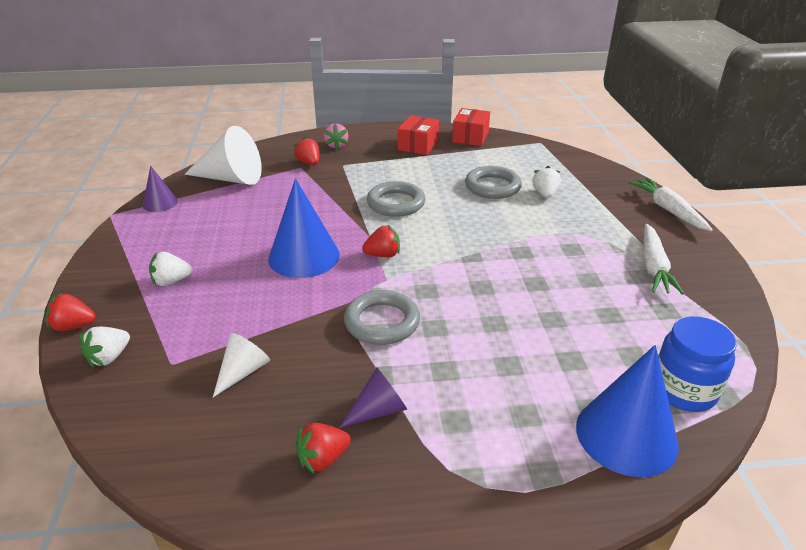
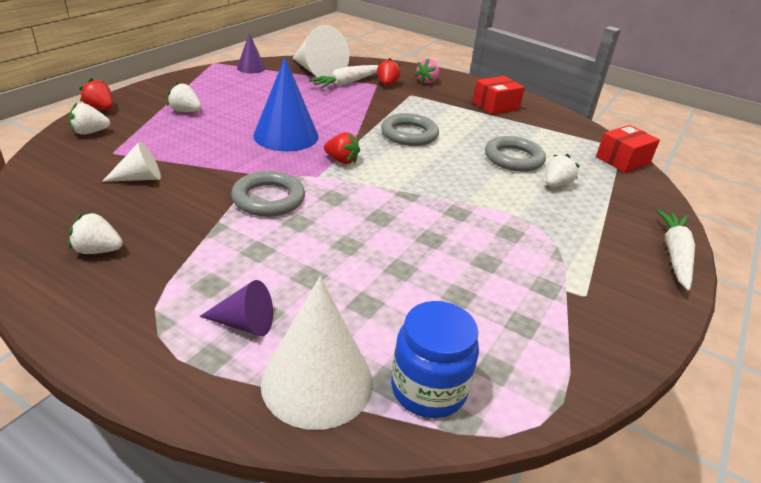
camera: 35 degrees right, 0 degrees up
red strawberry [296,423,351,474] -> white strawberry [69,212,123,254]
purple cone [339,368,407,428] -> purple cone moved to [199,280,273,336]
red box [452,108,490,146] -> red box moved to [596,125,660,173]
blue cone [576,345,679,477] -> white cone [261,276,373,430]
white carrot [643,223,684,295] -> white carrot moved to [309,65,379,88]

